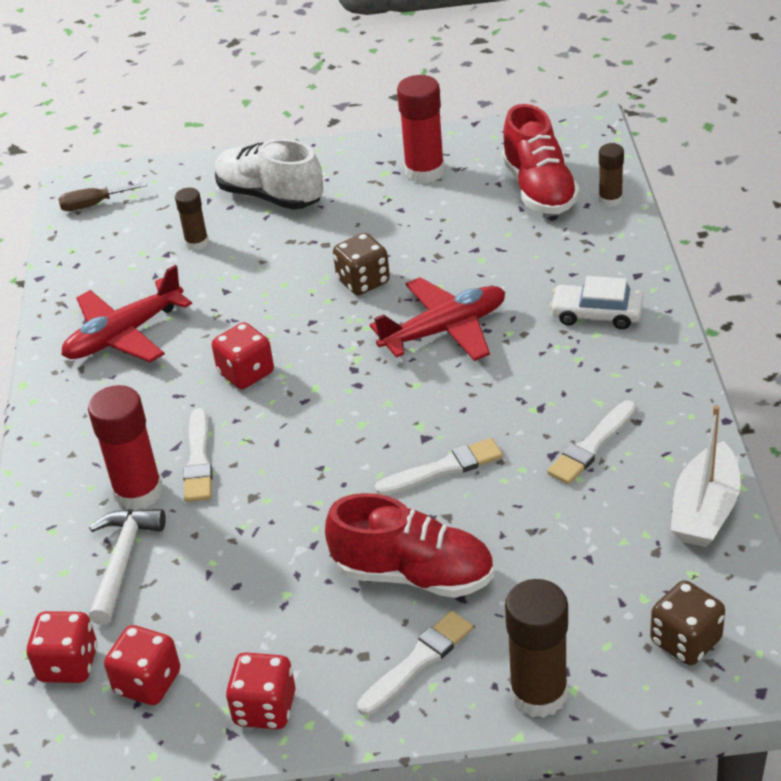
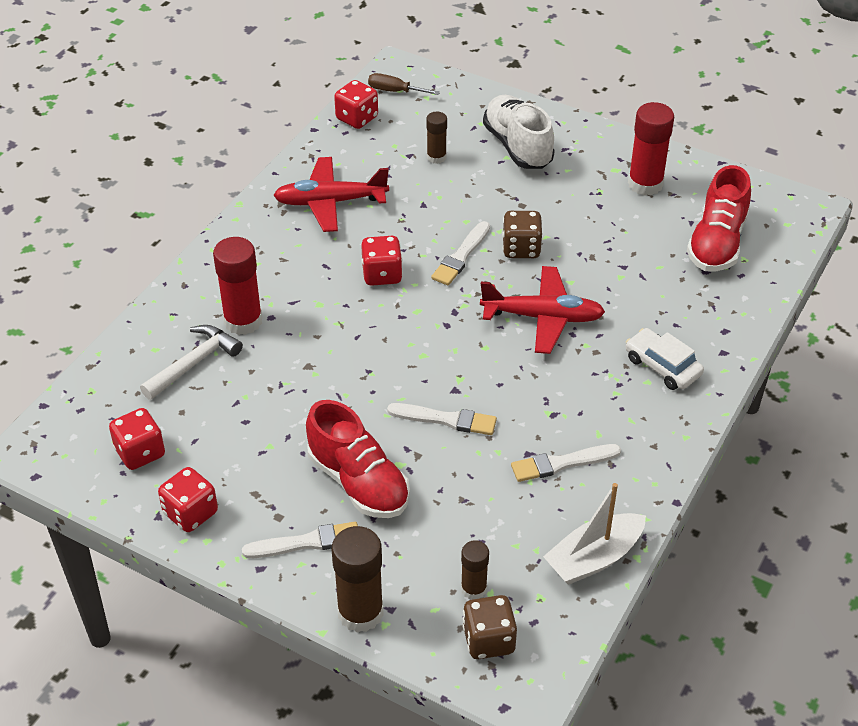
camera: 30 degrees right, 5 degrees up
red dice [26,611,98,683] -> red dice moved to [334,80,378,129]
white brush [183,408,213,502] -> white brush moved to [431,221,490,285]
brown glue stick [599,143,624,207] -> brown glue stick moved to [461,540,489,600]

